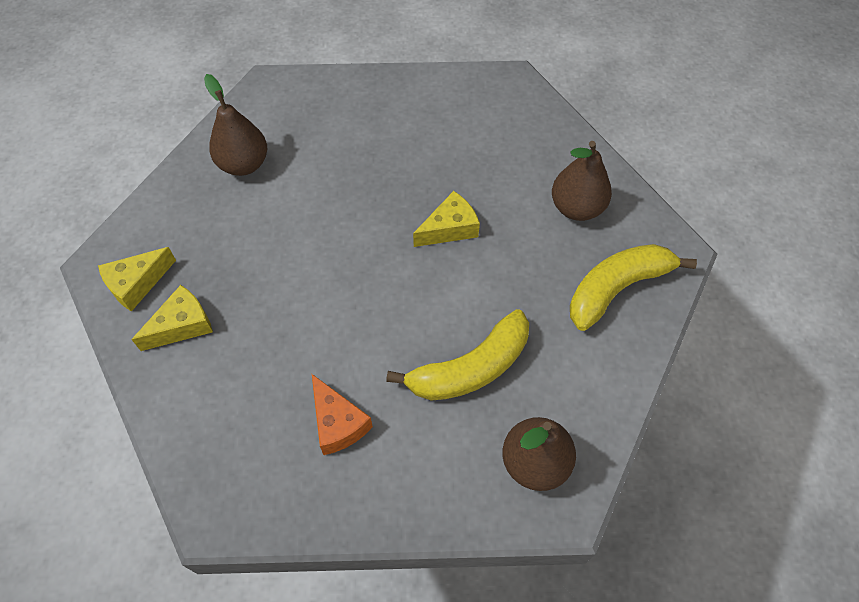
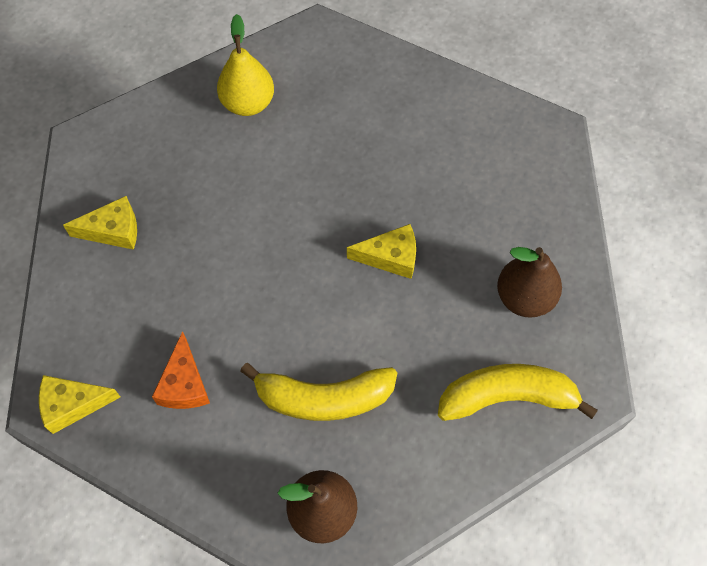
camera: 30 degrees right, 5 degrees up
yellow cheese [98,247,176,312] -> yellow cheese moved to [39,375,120,434]
brown pear [204,74,267,176] -> yellow pear [217,14,274,116]

